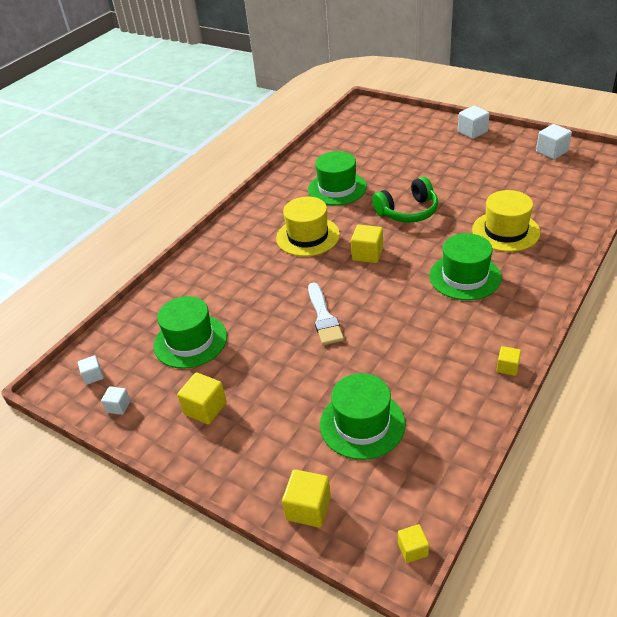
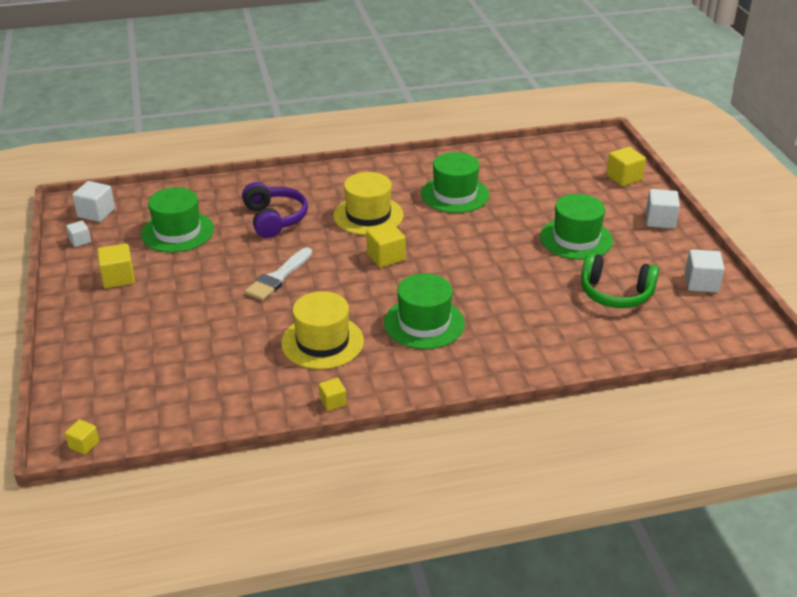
camera: 40 degrees right, 5 degrees down
white cube [78,355,104,385] -> white cube [72,181,115,222], size x1.65
yellow cube [282,469,331,528] -> yellow cube moved to [606,147,646,186]
green hat [320,373,406,460] -> green hat moved to [540,194,613,260]
green headphones [372,177,438,223] -> green headphones moved to [581,253,659,308]
yellow hat [472,190,540,252] -> yellow hat moved to [281,291,364,369]
none -> purple headphones [242,182,308,238]

